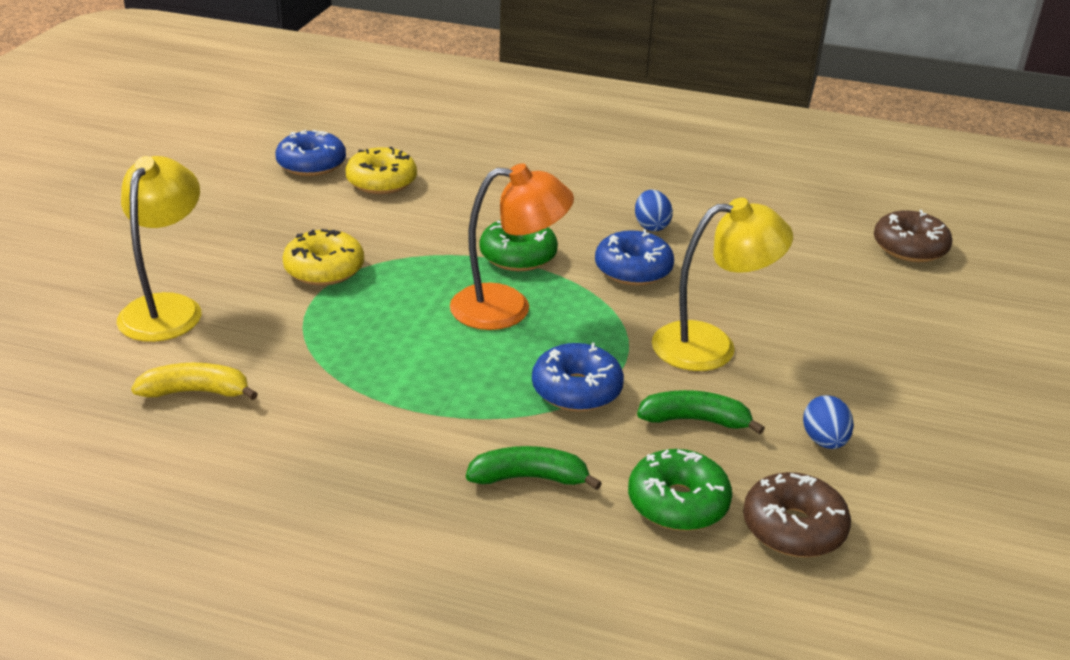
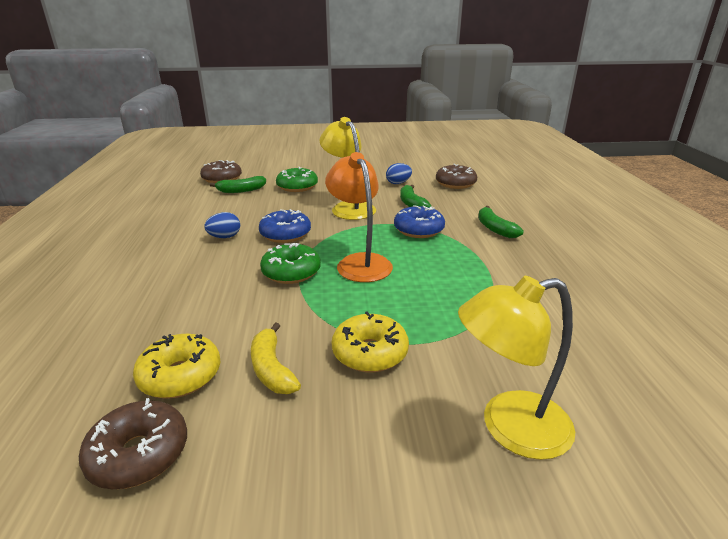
camera: 110 degrees left, 5 degrees down
yellow banana [131,363,258,400] -> yellow banana moved to [251,322,301,394]
blue donut [275,130,346,176] -> brown donut [79,398,187,489]
green donut [628,449,732,531] -> green donut moved to [276,167,318,192]
none -> green banana [210,176,266,193]

